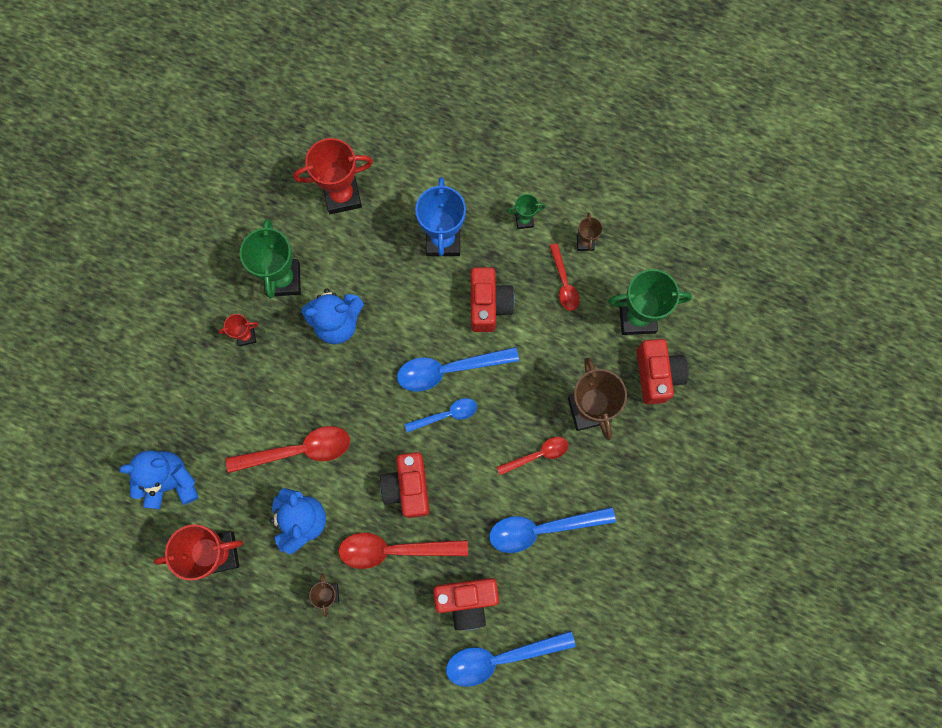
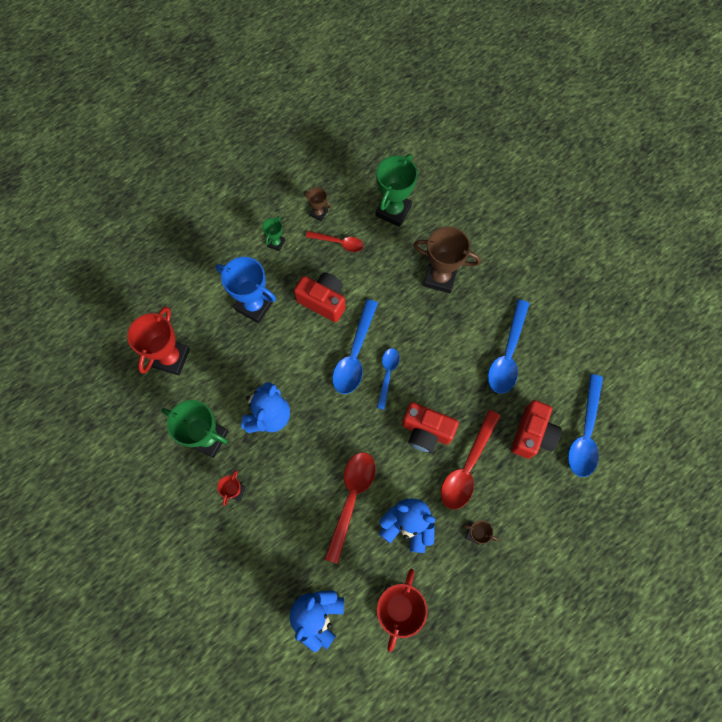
camera: 60 degrees left, 5 degrees down
red spoon [496,437,569,475] -> none
red camera [637,339,689,404] -> none

